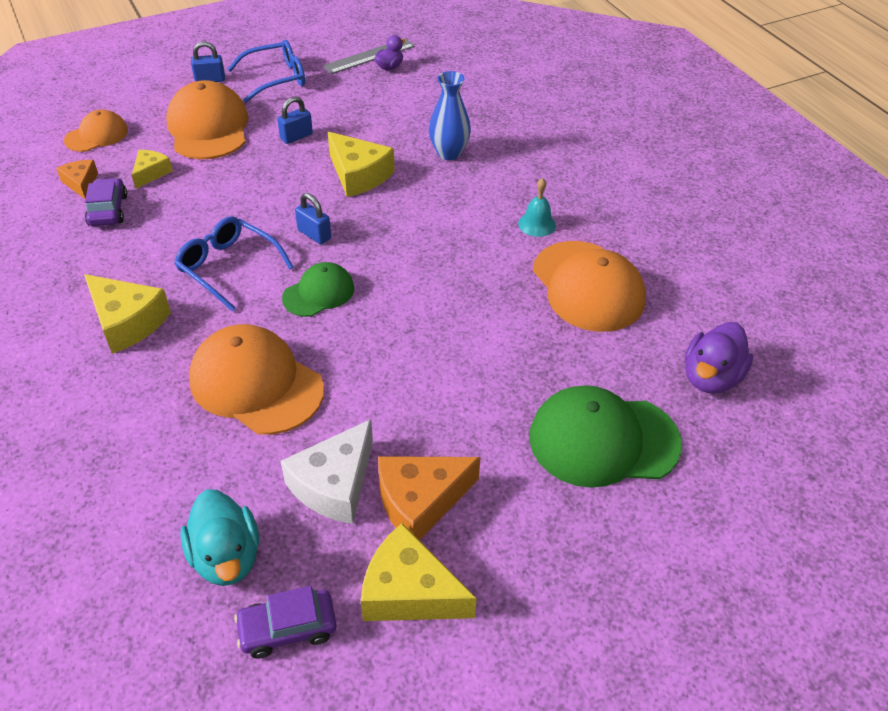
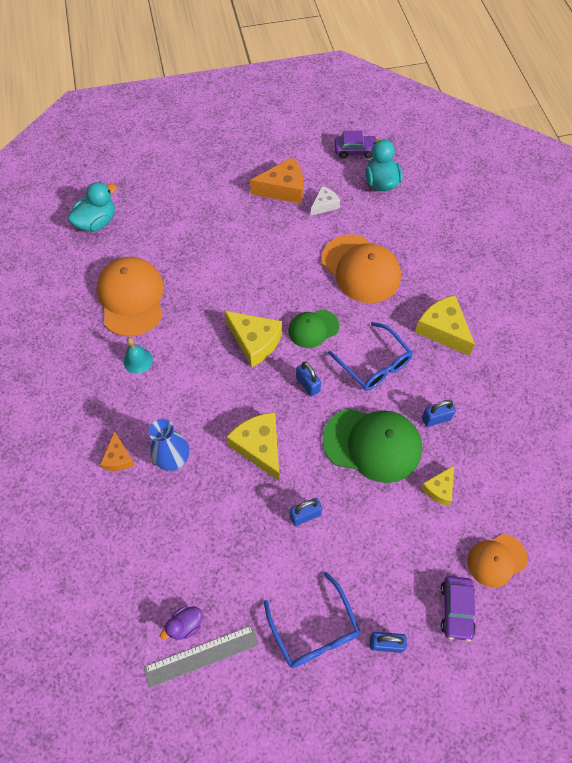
camera: 165 degrees left, 15 degrees up
orange cheese [56,160,98,199] -> orange cheese moved to [100,431,135,471]
purple car [85,178,127,226] -> purple car moved to [441,576,476,642]
orange cap [166,80,248,159] -> none
blue glasses [228,40,305,103] -> blue glasses turned 105 degrees counterclockwise [264,572,360,668]
white cheese [280,419,373,524] -> white cheese [311,186,340,215], size x0.58
yellow cheese [361,523,477,621] -> yellow cheese moved to [224,311,282,367]
green cap [529,385,682,488] -> green cap moved to [322,408,422,483]
purple duck [685,322,753,393] -> turquoise duck [68,182,117,232]
none -> blue padlock [422,400,456,427]

